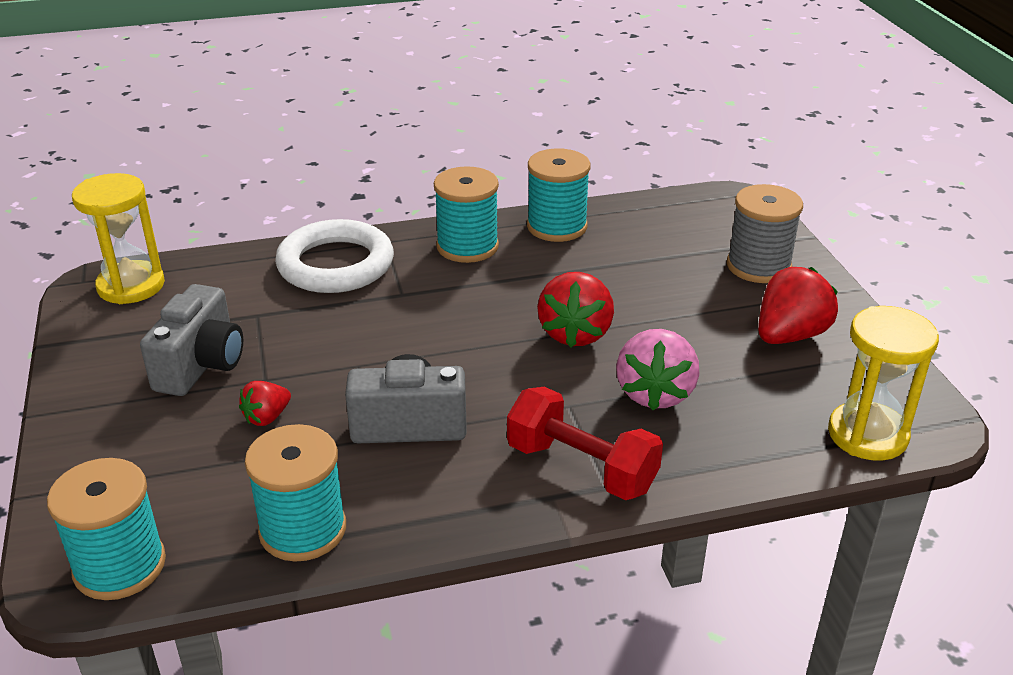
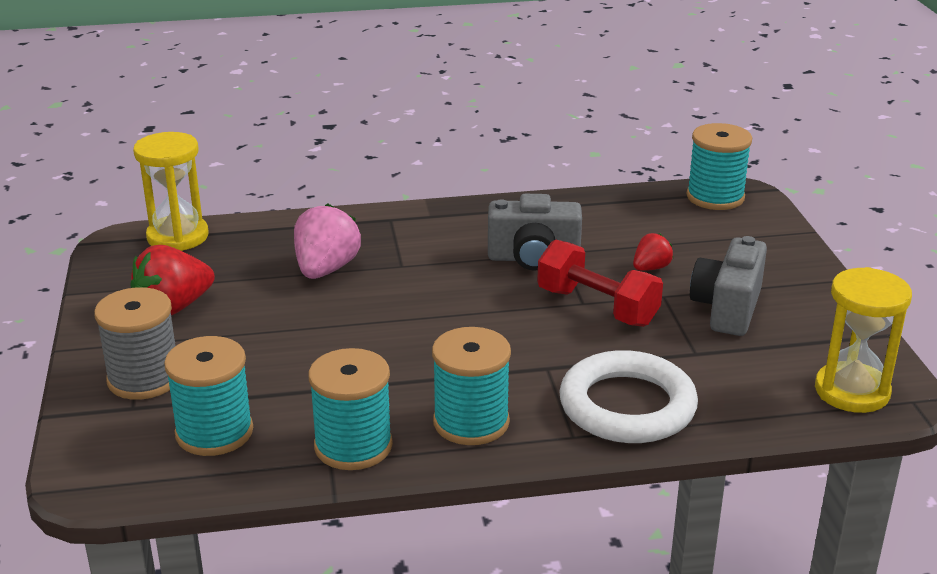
camera: 175 degrees left, 5 degrees down
turquoise spool [245,424,346,562] -> turquoise spool moved to [164,336,253,456]
red dumbbell [507,387,663,500] -> red dumbbell moved to [537,240,663,327]
red strawberry [537,272,614,347] -> none

